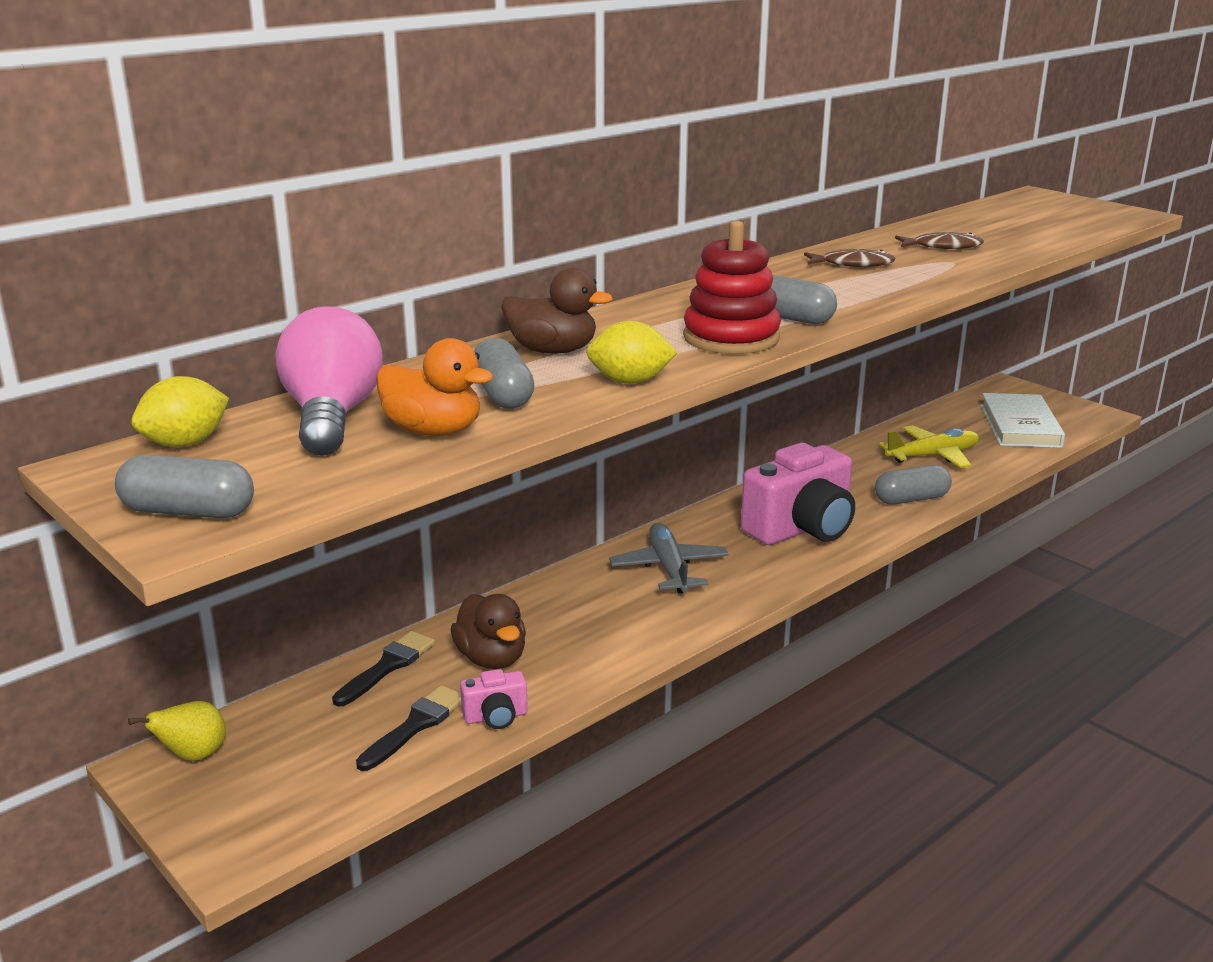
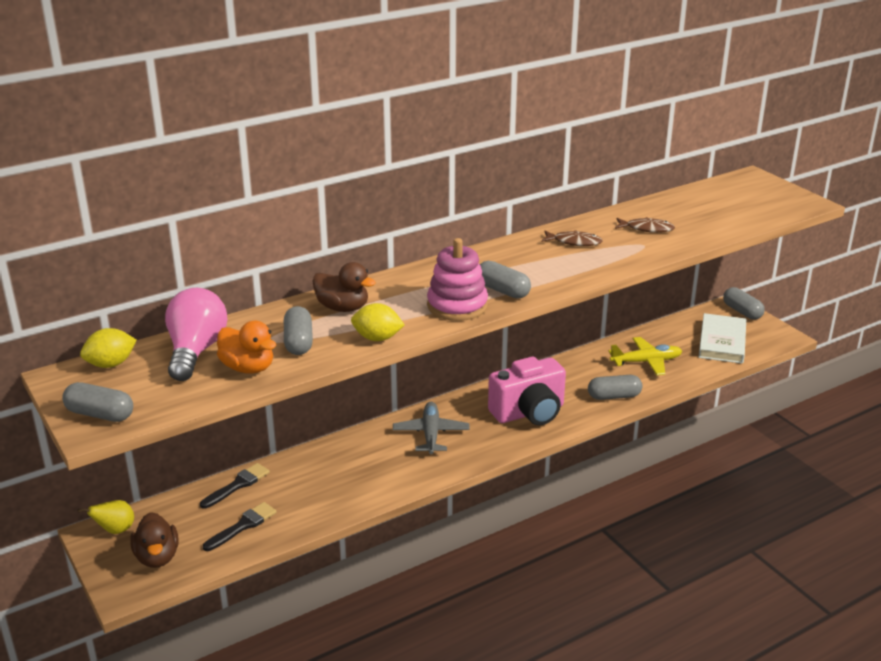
camera: 10 degrees right, 5 degrees up
brown duck [451,594,526,669] -> brown duck moved to [130,512,179,568]
pink camera [460,669,528,729] -> none
red stacking toy [683,221,781,354] -> pink stacking toy [427,238,488,321]
none -> grey capsule [723,287,765,320]

